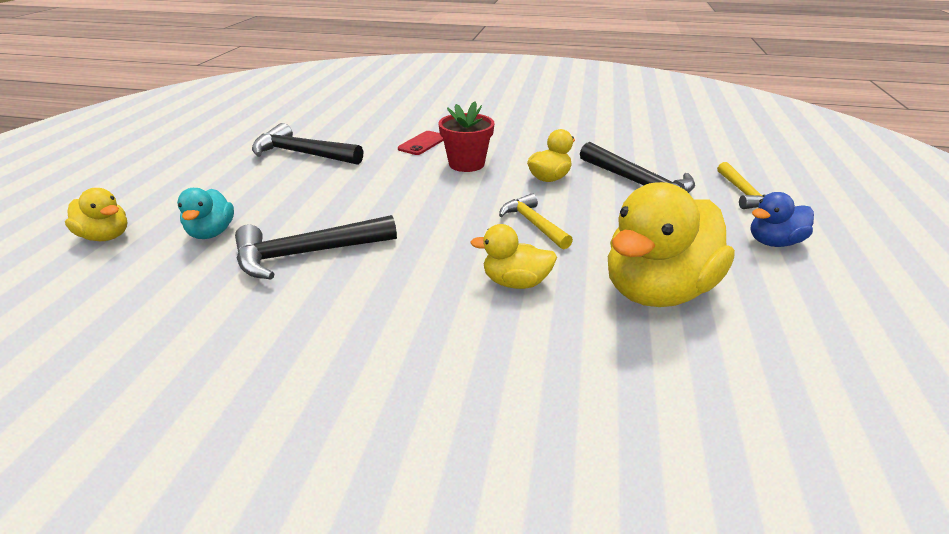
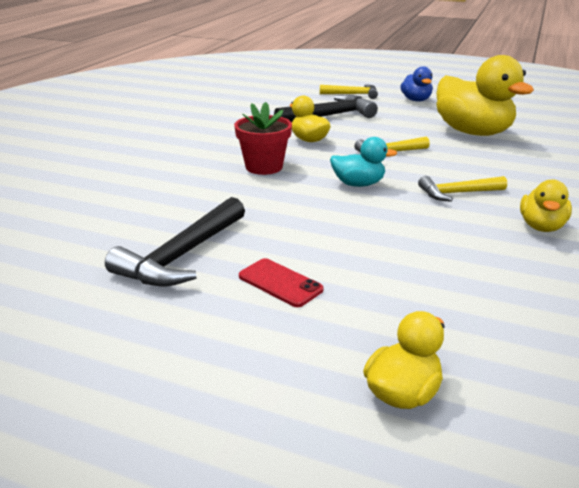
camera: 80 degrees left, 5 degrees down
turquoise duck [177,188,234,239] -> turquoise duck moved to [330,137,397,187]
black hammer [235,215,397,279] -> none
red phone [398,131,443,155] -> red phone moved to [239,258,324,307]
yellow duck [471,224,557,289] -> yellow duck moved to [520,179,572,232]
none -> yellow hammer [418,176,507,202]

